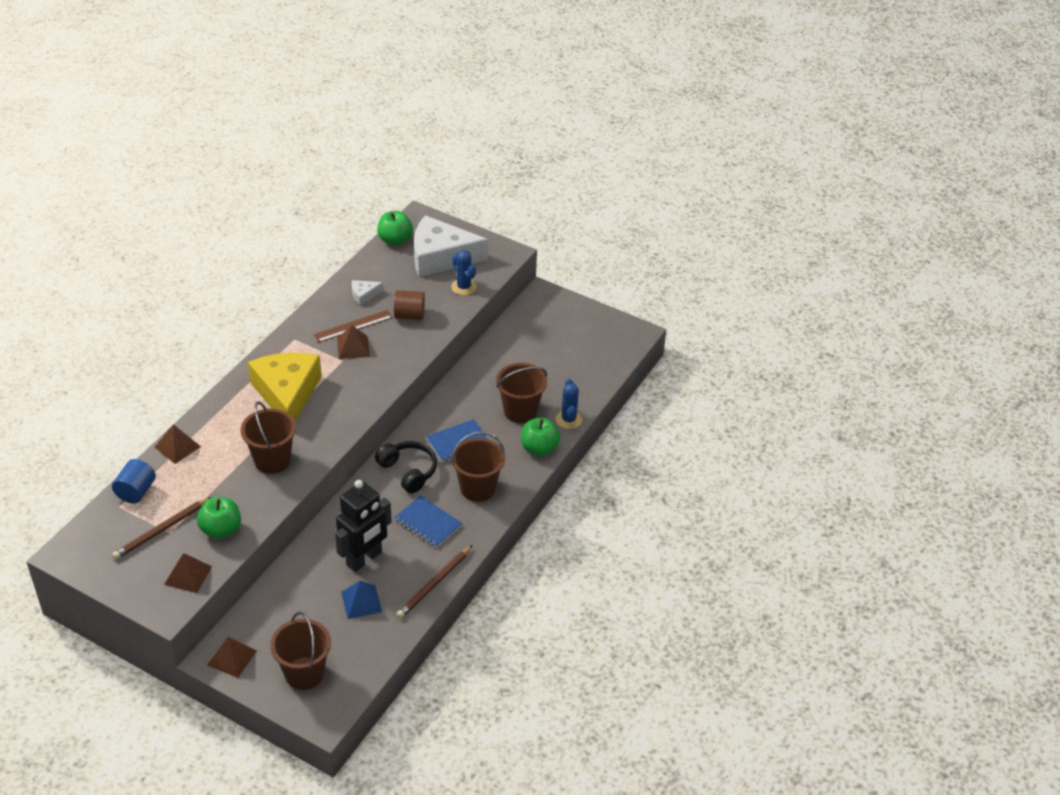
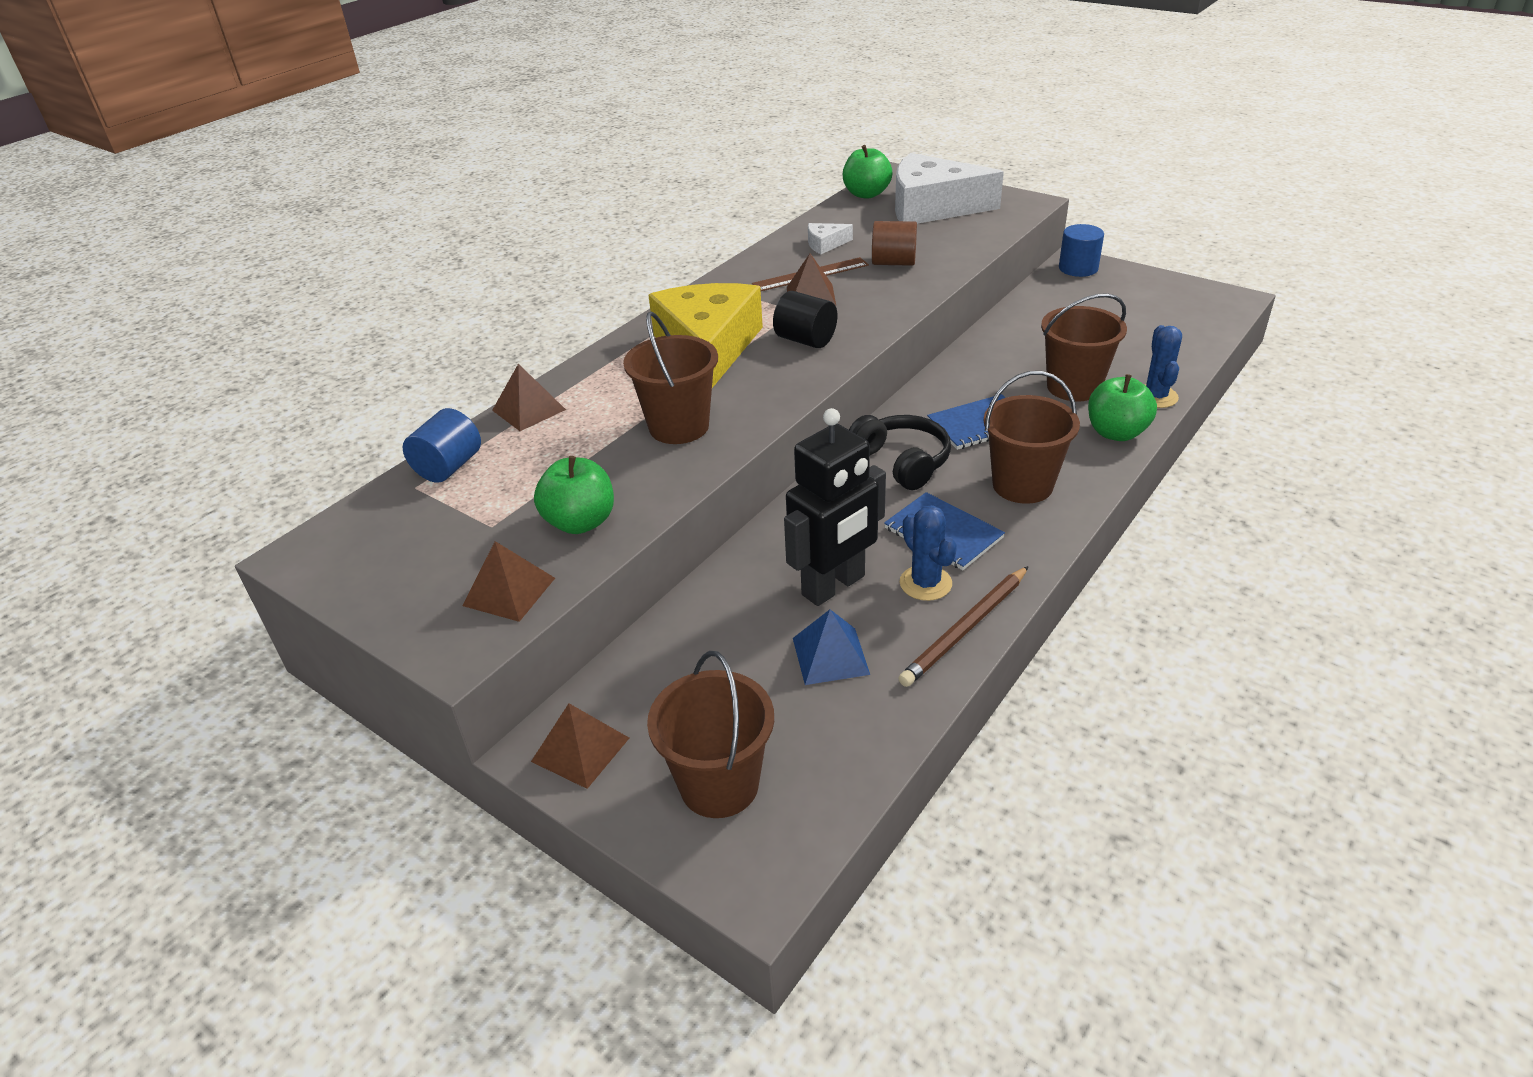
camera: 10 degrees right, 5 degrees down
brown pencil [112,497,211,560] -> none
blue cactus [451,250,477,295] -> blue cactus moved to [900,505,957,601]
none -> black cylinder [773,291,837,348]
none -> blue cylinder [1059,224,1104,277]

